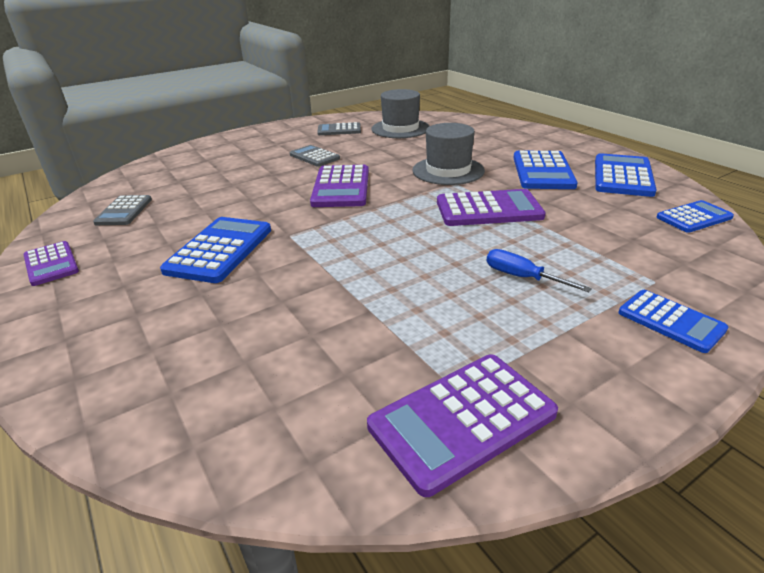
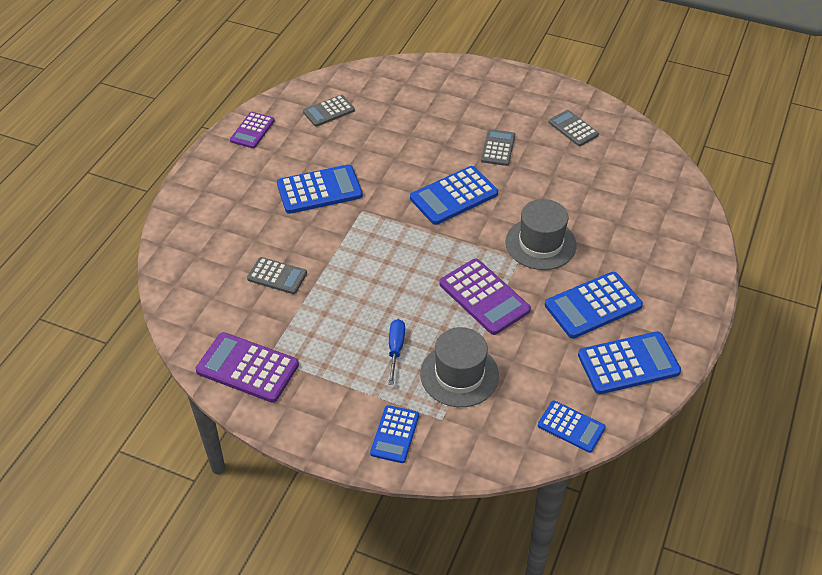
camera: 55 degrees right, 15 degrees up
purple calculator [310,165,369,207] -> blue calculator [410,166,498,225]
grey hat [371,89,429,138] -> grey hat moved to [420,327,499,407]
none -> grey calculator [247,257,307,294]

